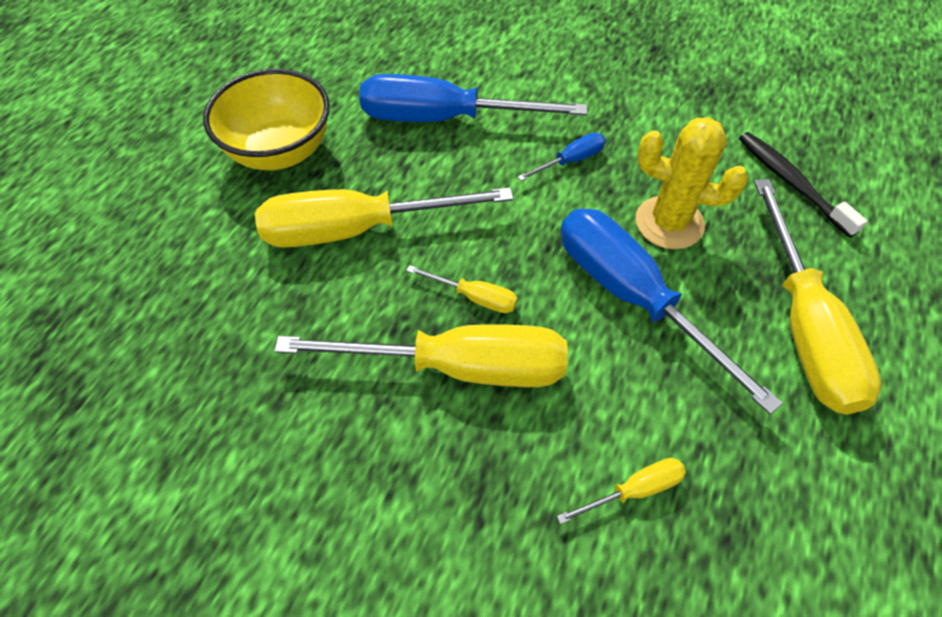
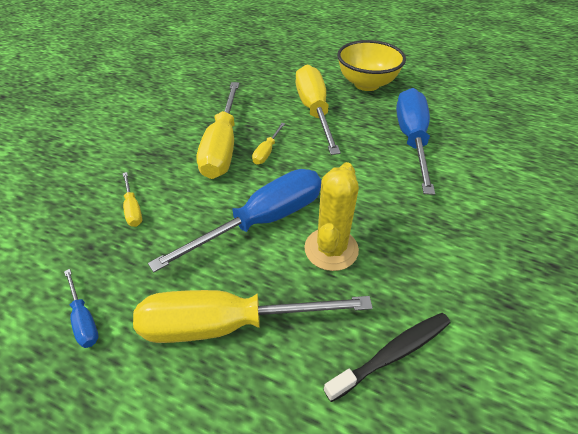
camera: 90 degrees right, 10 degrees down
blue screwdriver [518,133,606,181] -> blue screwdriver moved to [64,269,98,348]

